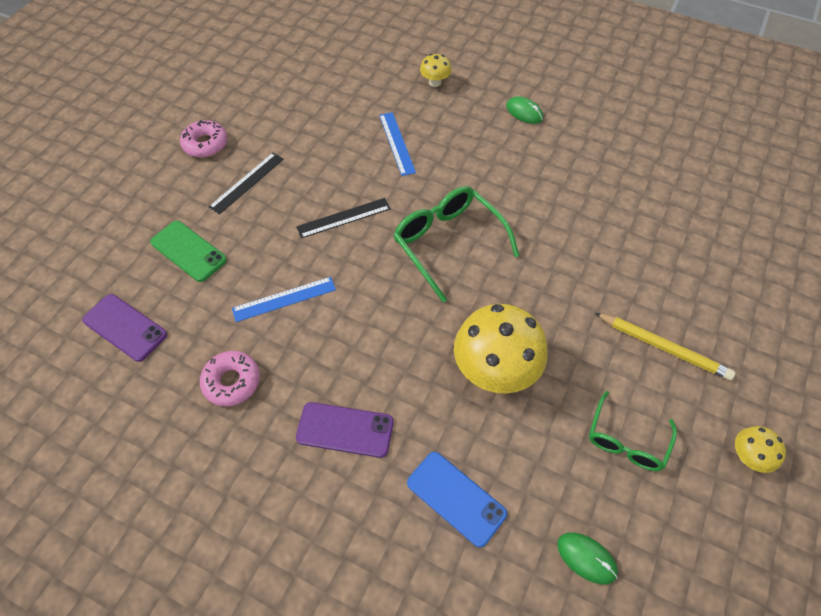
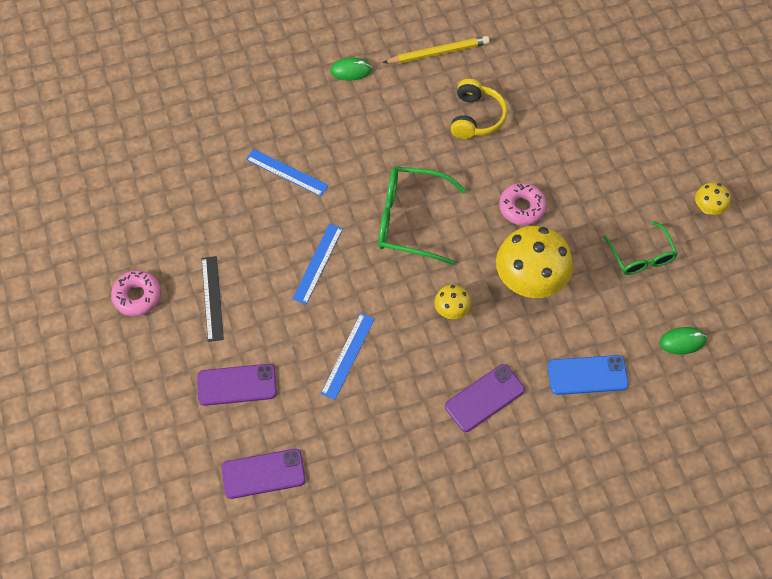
camera: 45 degrees left, 5 degrees up
green phone [150,221,227,282] -> purple phone [197,364,277,406]
pink donut [200,351,260,406] -> pink donut moved to [499,183,547,225]
black ruler [296,198,391,238] -> blue ruler [293,224,343,304]
yellow mushroom [420,54,452,87] -> yellow mushroom moved to [434,285,471,319]
yellow pencil [595,313,736,380] -> yellow pencil moved to [383,36,490,64]
none -> yellow headphones [451,79,507,139]

